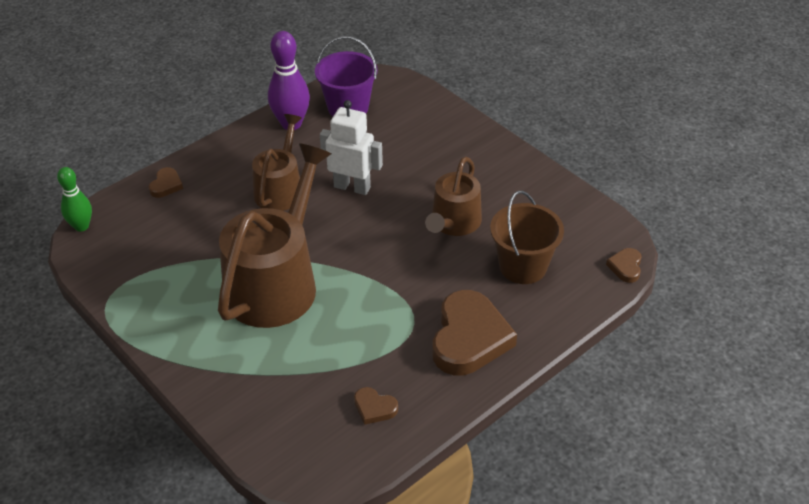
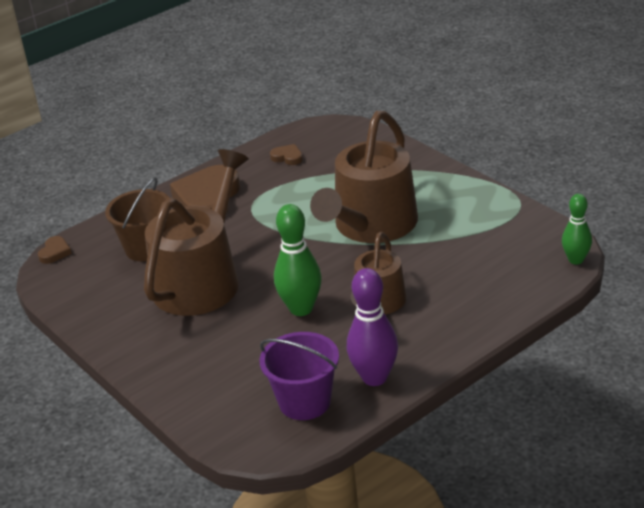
camera: 175 degrees left, 10 degrees down
brown heart [149,167,183,198] -> none
white robot [320,100,383,195] -> green bowling pin [274,204,322,316]
brown watering can [425,157,482,236] -> brown watering can [144,149,249,316], size x1.72

